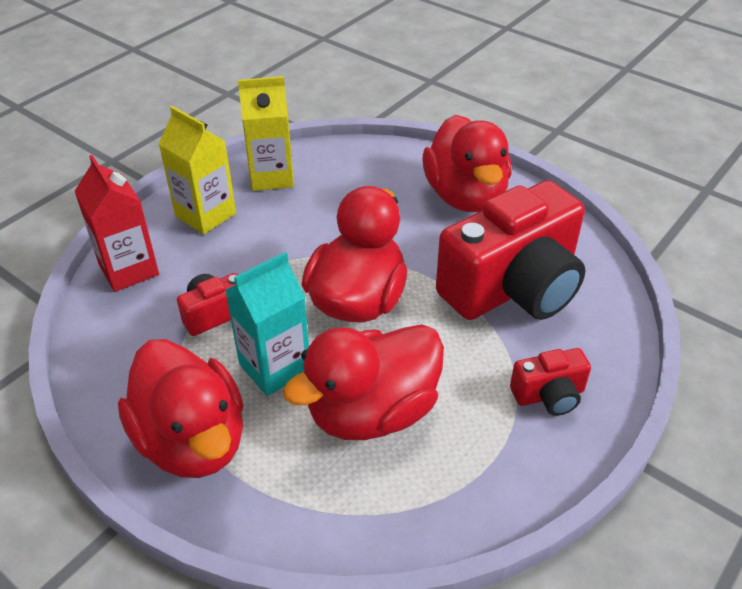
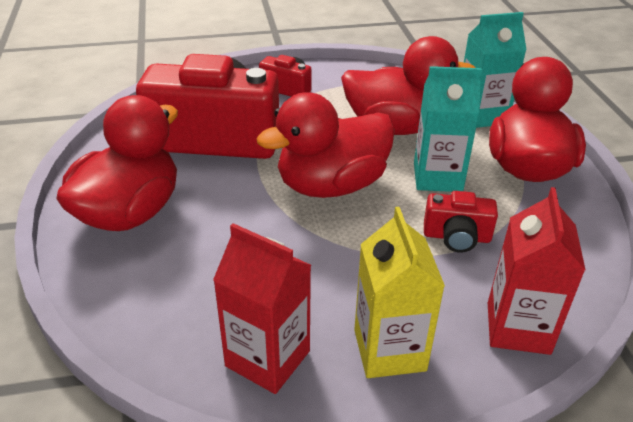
camera: 140 degrees left, 5 degrees down
yellow carton [238,76,294,191] -> red carton [213,223,311,394]
none -> turquoise carton [464,12,527,128]

